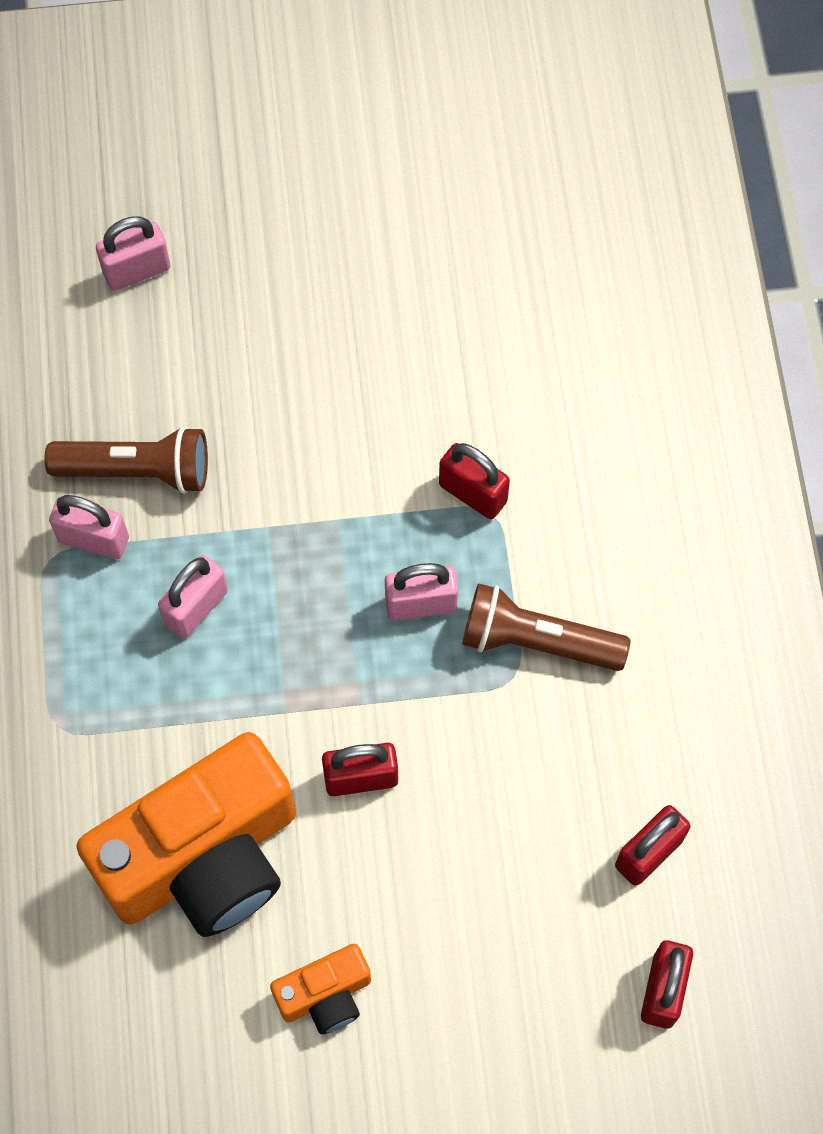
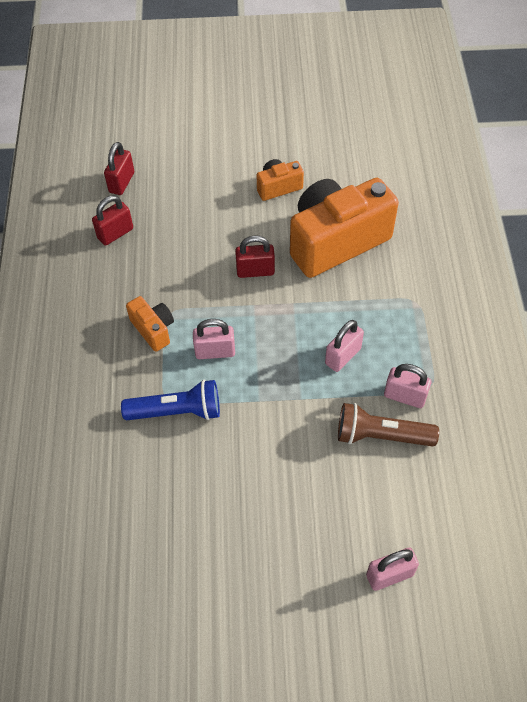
camera: 175 degrees left, 10 degrees down
red padlock [439,443,510,519] -> blue flashlight [121,380,220,420]
brown flashlight [462,583,630,671] -> orange camera [126,296,174,352]

